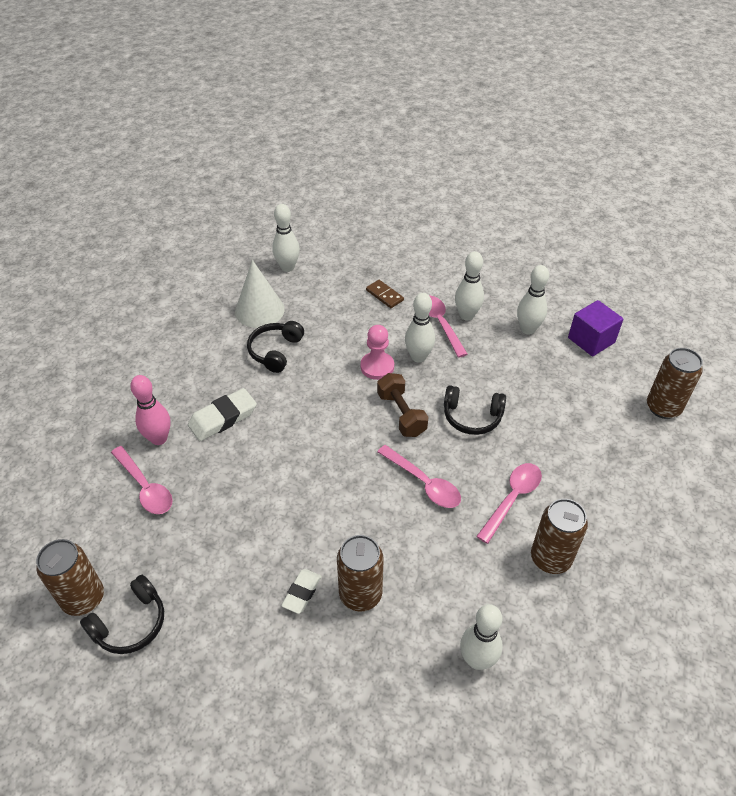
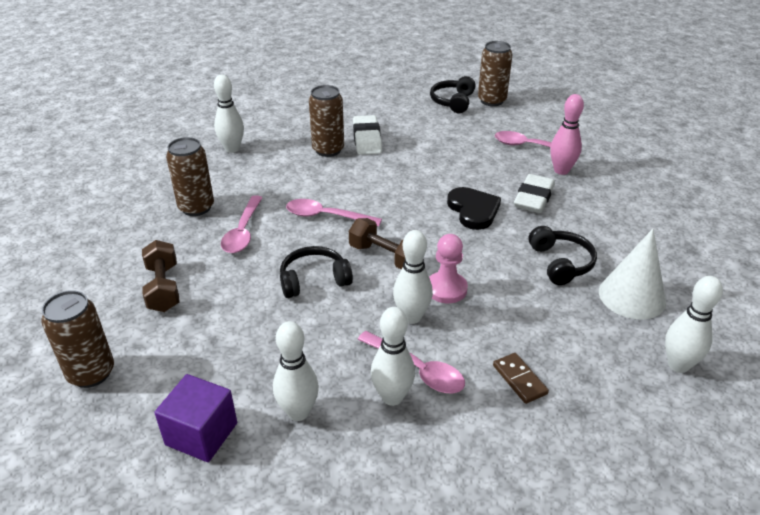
camera: 150 degrees right, 10 degrees down
white eraser [281,569,322,614] -> white eraser [353,115,382,155], size x1.61
brown domino [366,280,404,308] -> brown domino turned 45 degrees clockwise [493,353,549,404]
none -> brown dumbbell [142,240,180,312]
none -> black heart [447,187,501,230]

